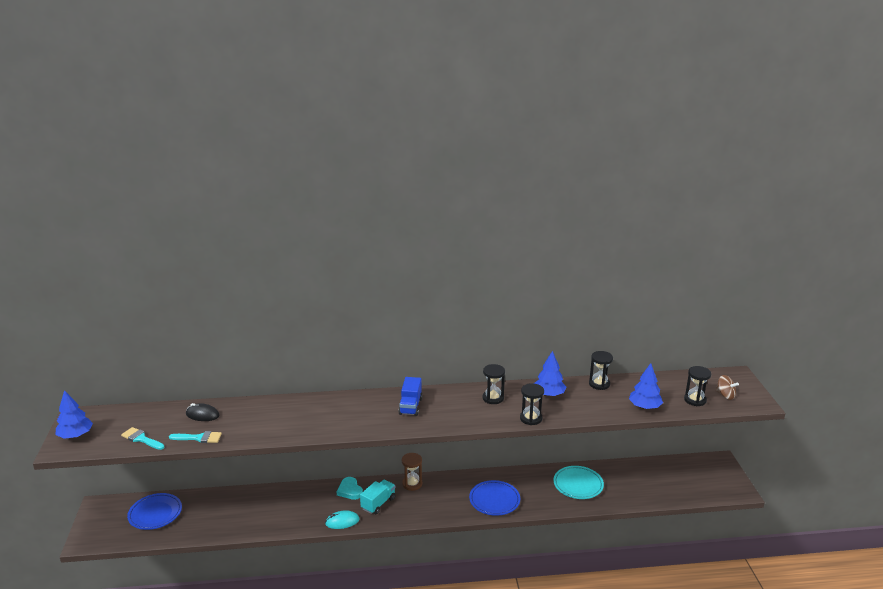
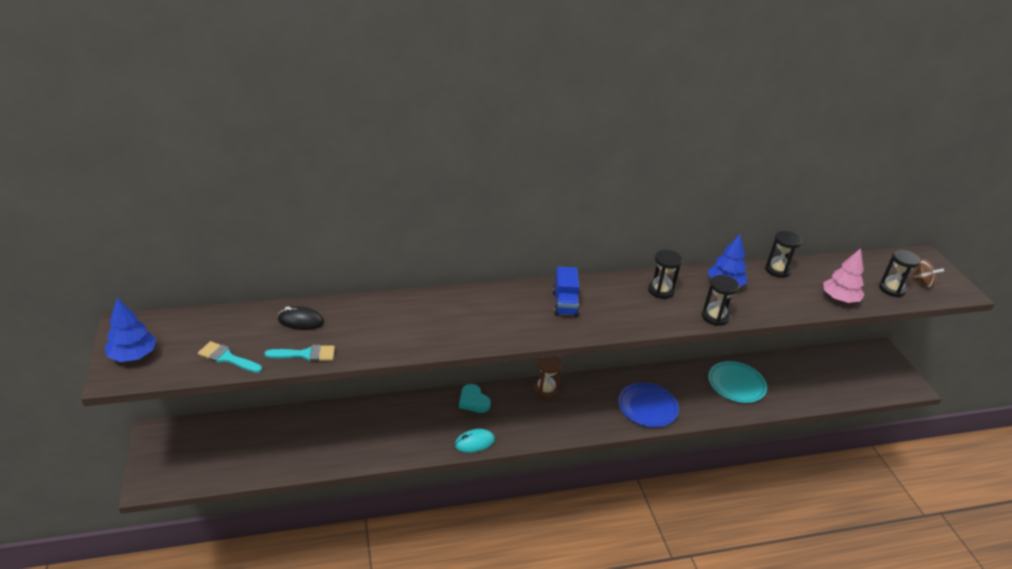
camera: 10 degrees left, 10 degrees up
blue plate [127,493,182,530] -> none
turquoise truck [360,480,395,514] -> none
blue tree [629,363,663,409] -> pink tree [823,248,865,303]

